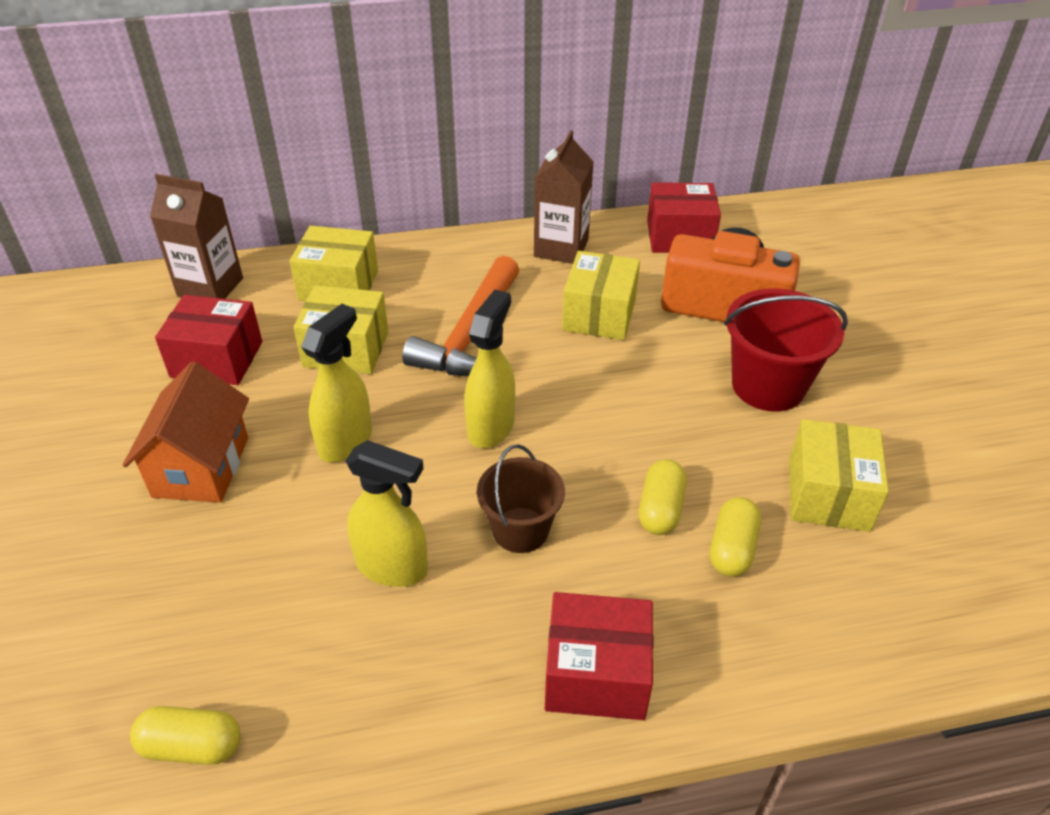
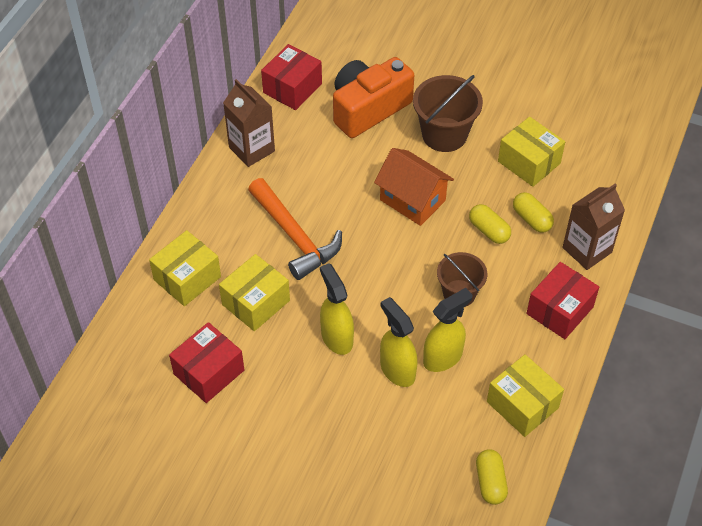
camera: 55 degrees left, 10 degrees up
orange house [123,362,249,503] -> orange house moved to [374,148,454,226]
yellow capsule [130,706,241,765] -> yellow capsule turned 45 degrees counterclockwise [476,449,508,505]
brown carton [150,174,243,299] -> brown carton moved to [562,184,625,270]
yellow spray bottle [464,290,515,448] -> yellow spray bottle moved to [380,297,418,387]
yellow box [562,251,640,340] -> yellow box moved to [487,354,564,437]
red bucket [724,289,848,412] -> brown bucket [413,75,483,152]

